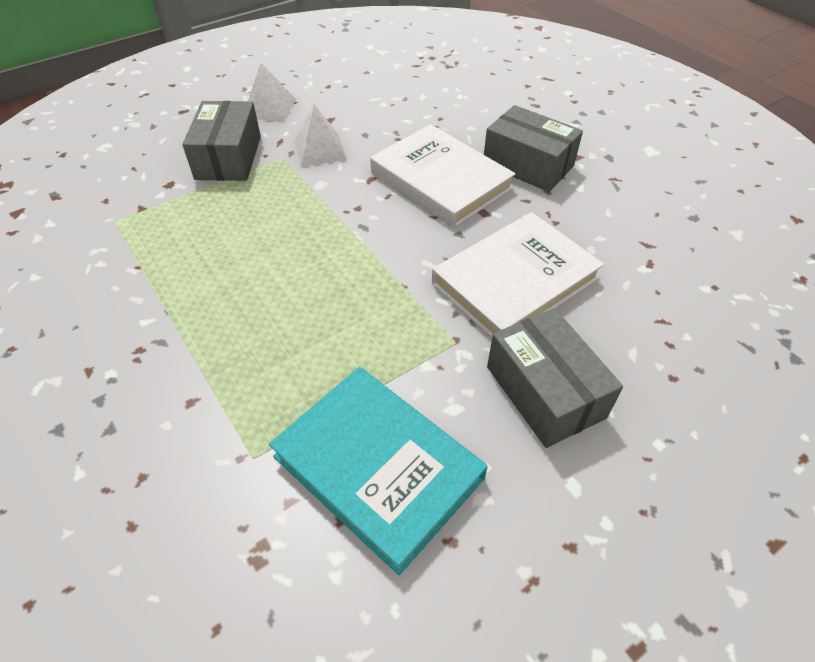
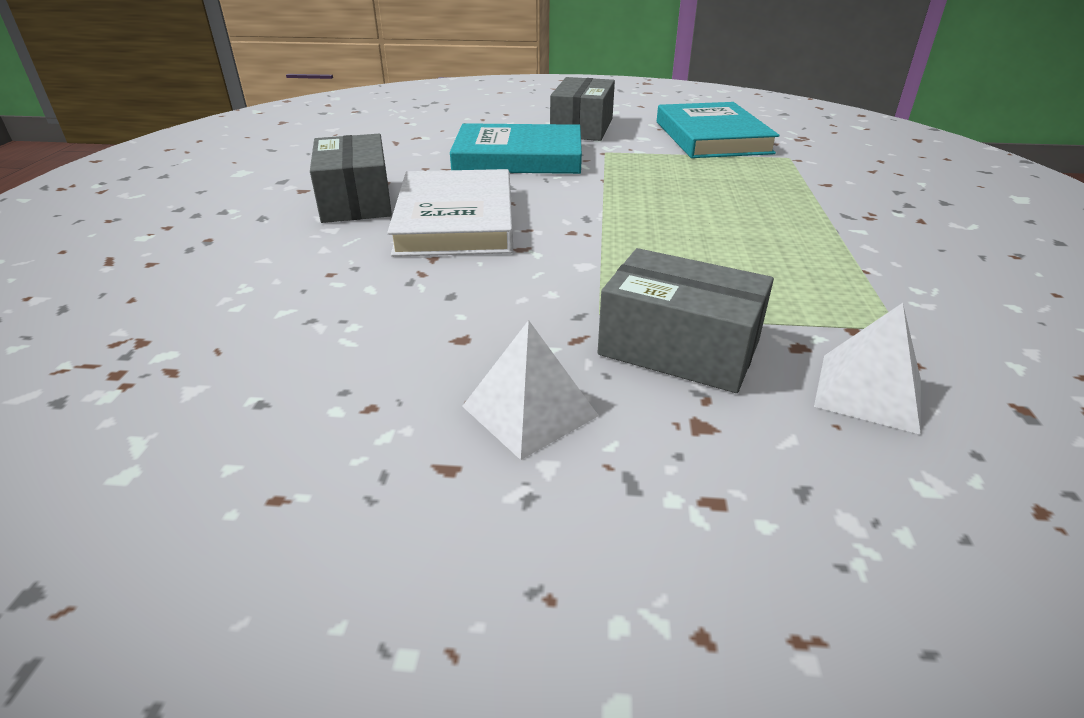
camera: 140 degrees left, 15 degrees down
grey box [182,101,261,181] -> grey box turned 75 degrees clockwise [598,248,774,393]
white pyramid [294,104,347,167] -> white pyramid moved to [814,303,921,435]
white book [432,212,604,338] -> turquoise book [450,123,582,174]

